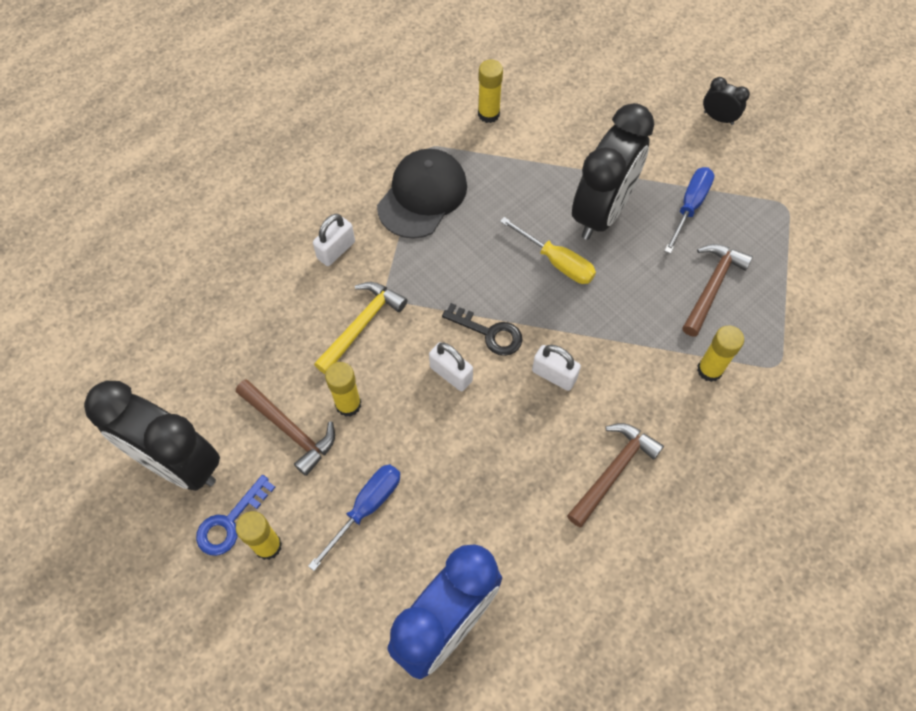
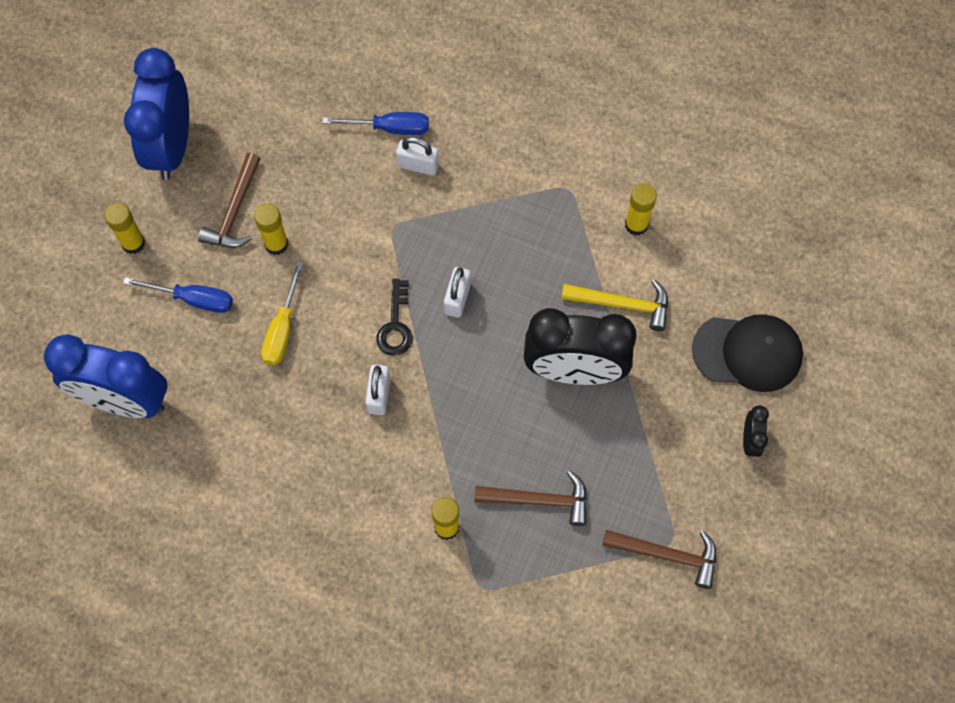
camera: 65 degrees right, 5 degrees up
black clock [84,381,220,491] -> blue clock [124,48,189,180]
blue key [196,475,276,556] -> none
yellow hammer [314,282,407,374] -> yellow hammer moved to [561,279,668,331]
black cap [377,149,467,239] -> black cap moved to [692,314,803,392]
white padlock [429,342,473,391] -> white padlock moved to [444,267,471,318]
yellow screwdriver [500,217,596,284] -> yellow screwdriver moved to [261,261,304,365]
brown hammer [567,423,664,527] -> brown hammer moved to [602,530,716,589]
blue screwdriver [665,167,714,254] -> blue screwdriver moved to [322,112,429,135]

